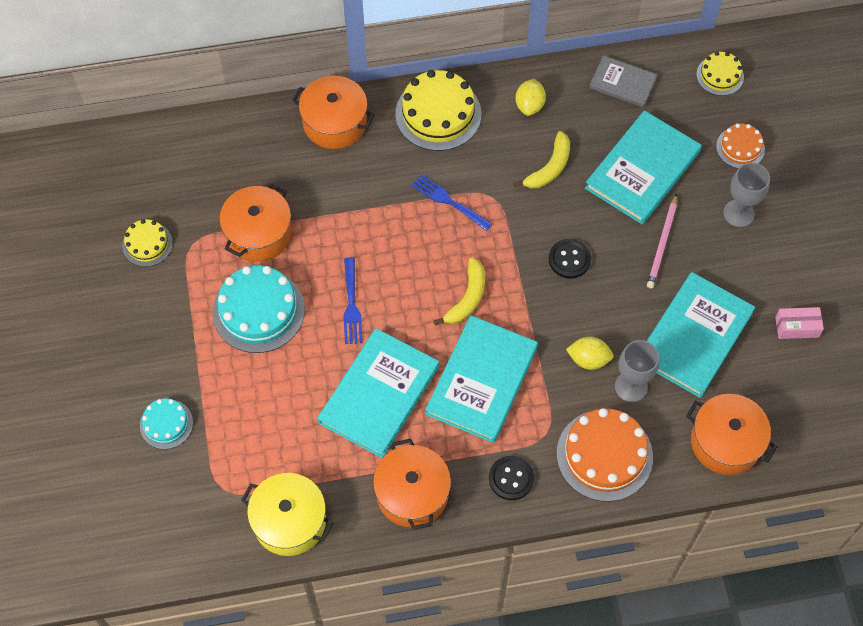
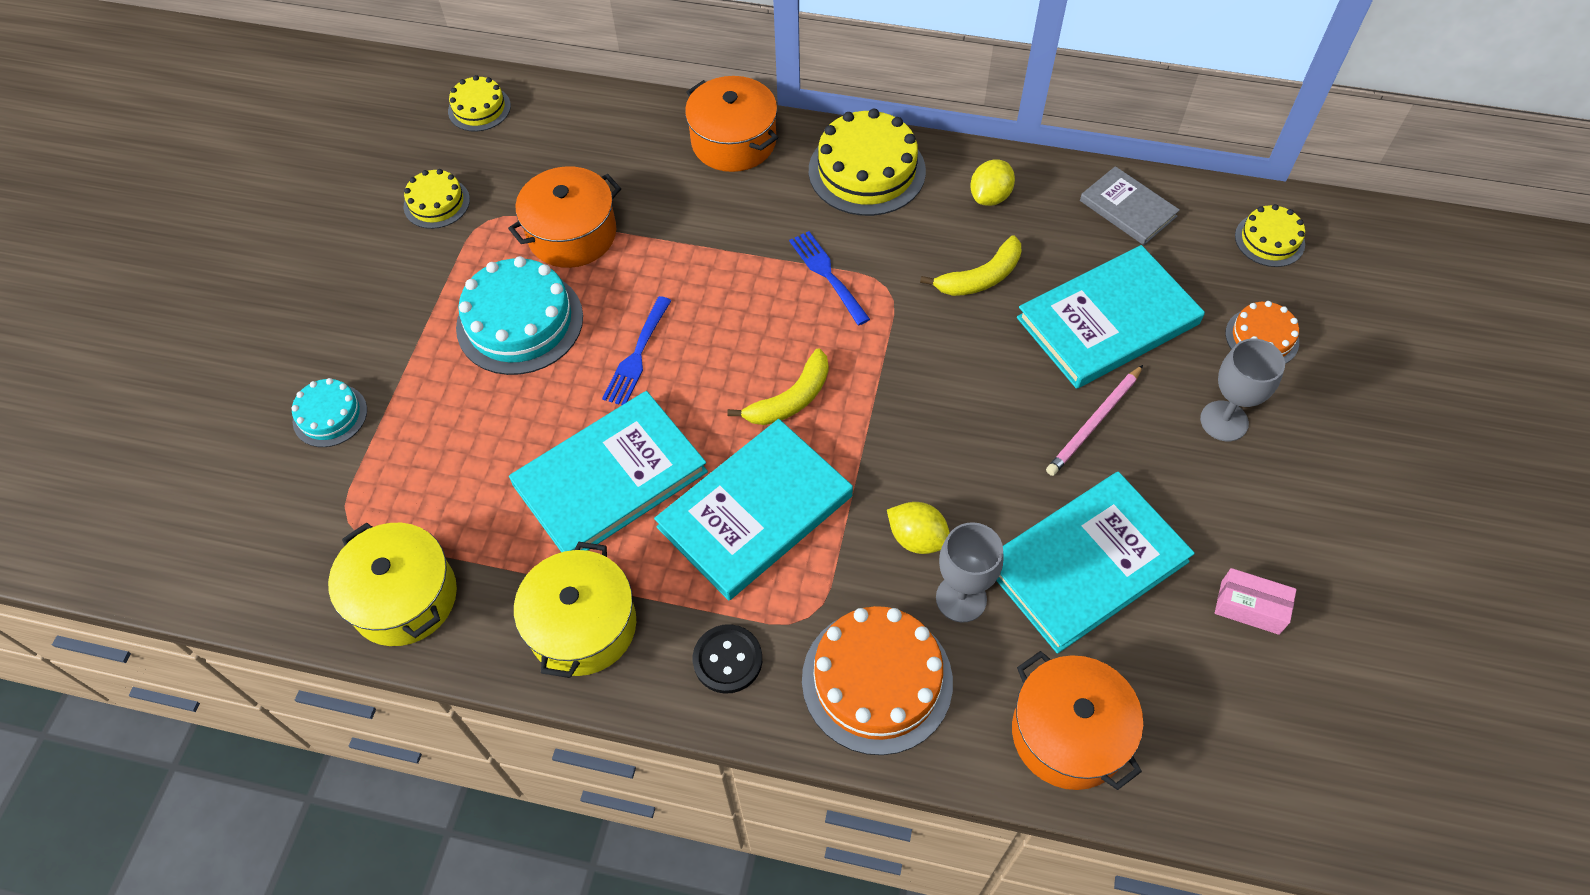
camera: 25 degrees right, 5 degrees down
orange pot [373,439,451,530] -> yellow pot [514,542,636,678]
black button [549,239,591,279] -> none
none -> yellow cake [448,75,511,132]

